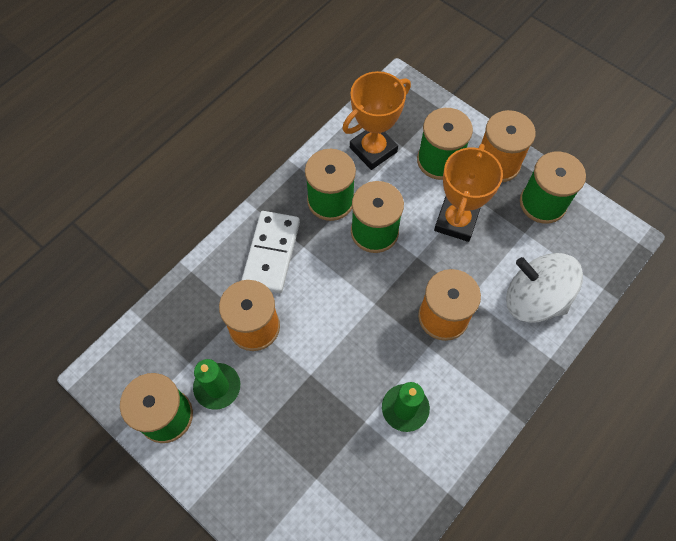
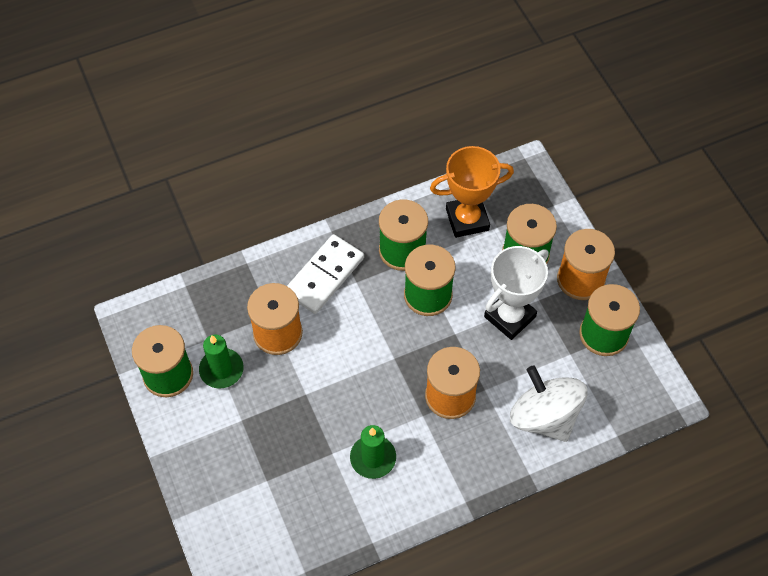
camera: 25 degrees right, 5 degrees down
orange trophy [434,144,503,242] -> white trophy [484,246,549,340]

